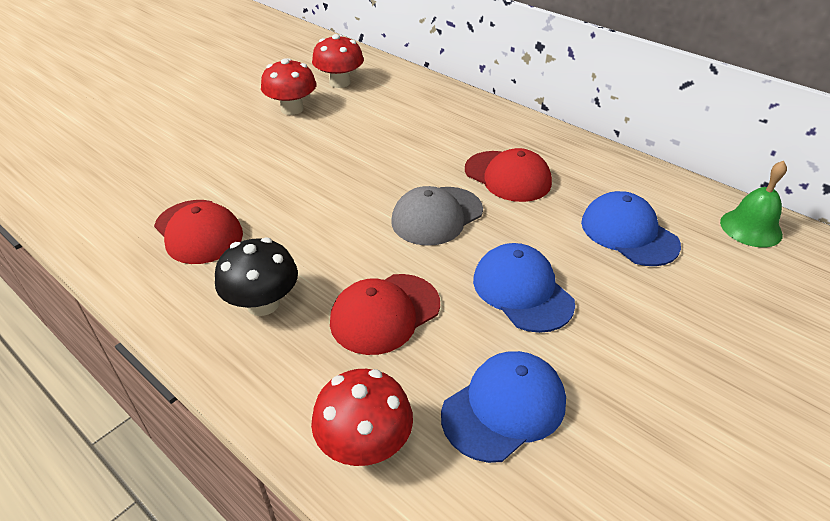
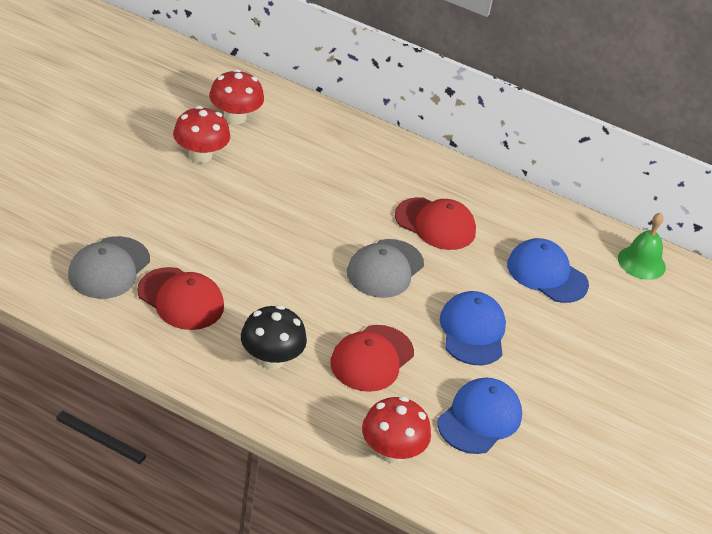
camera: 20 degrees left, 0 degrees up
blue cap [473,243,575,333] -> blue cap turned 45 degrees clockwise [440,291,506,365]
none -> grey cap [68,236,150,299]

